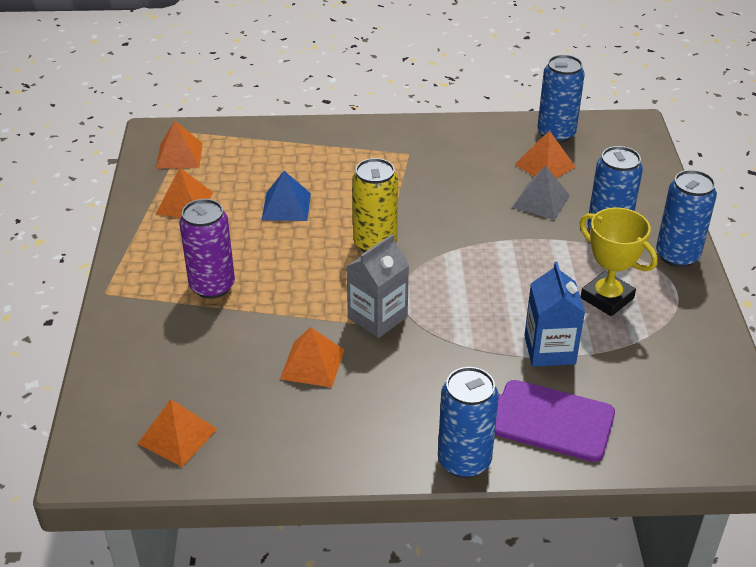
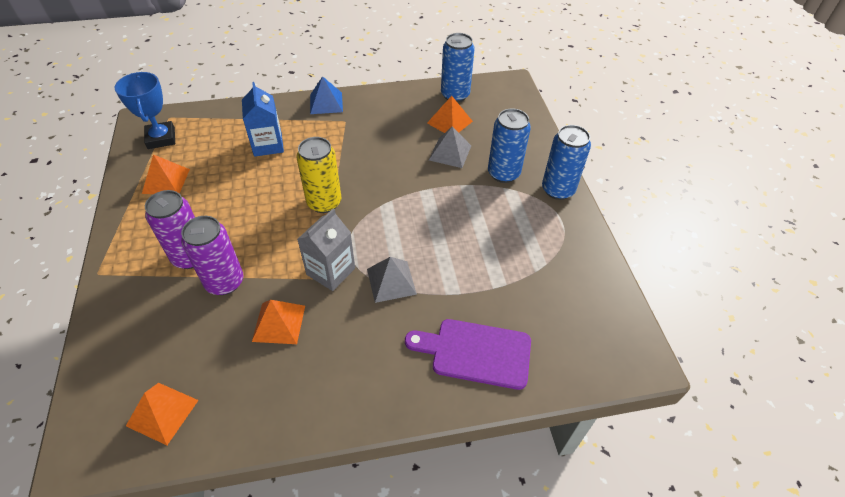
camera: 10 degrees left, 10 degrees up
orange pyramid [156,120,203,169] -> blue trophy [114,72,175,149]
blue pyramid [262,171,311,221] -> blue pyramid moved to [310,76,343,114]
blue can [438,367,499,478] -> none
blue carton [524,262,585,367] -> blue carton moved to [242,82,284,157]
yellow trophy [579,208,658,316] -> none
none -> purple can [181,216,243,295]
none -> grey pyramid [367,257,417,303]

